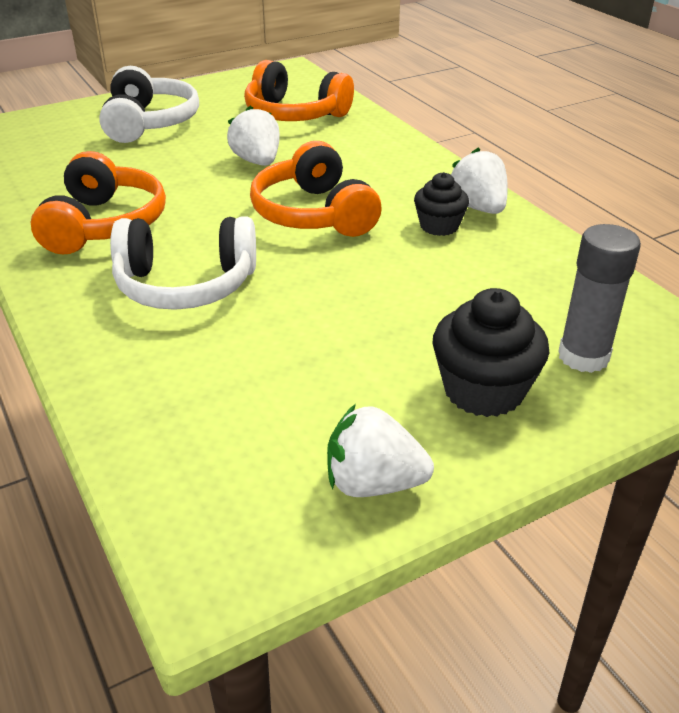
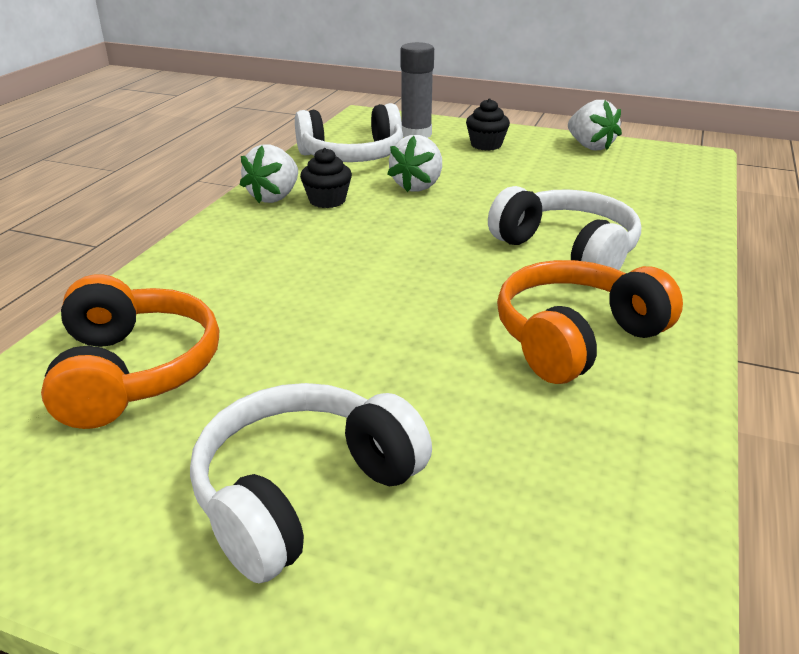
camera: 130 degrees left, 5 degrees down
white strawberry [227,106,280,166] -> white strawberry moved to [388,135,442,192]
orange headphones [250,141,382,237] -> none
black cupcake [433,288,549,417] -> black cupcake [466,98,510,151], size x0.64
none -> white headphones [295,103,403,162]

